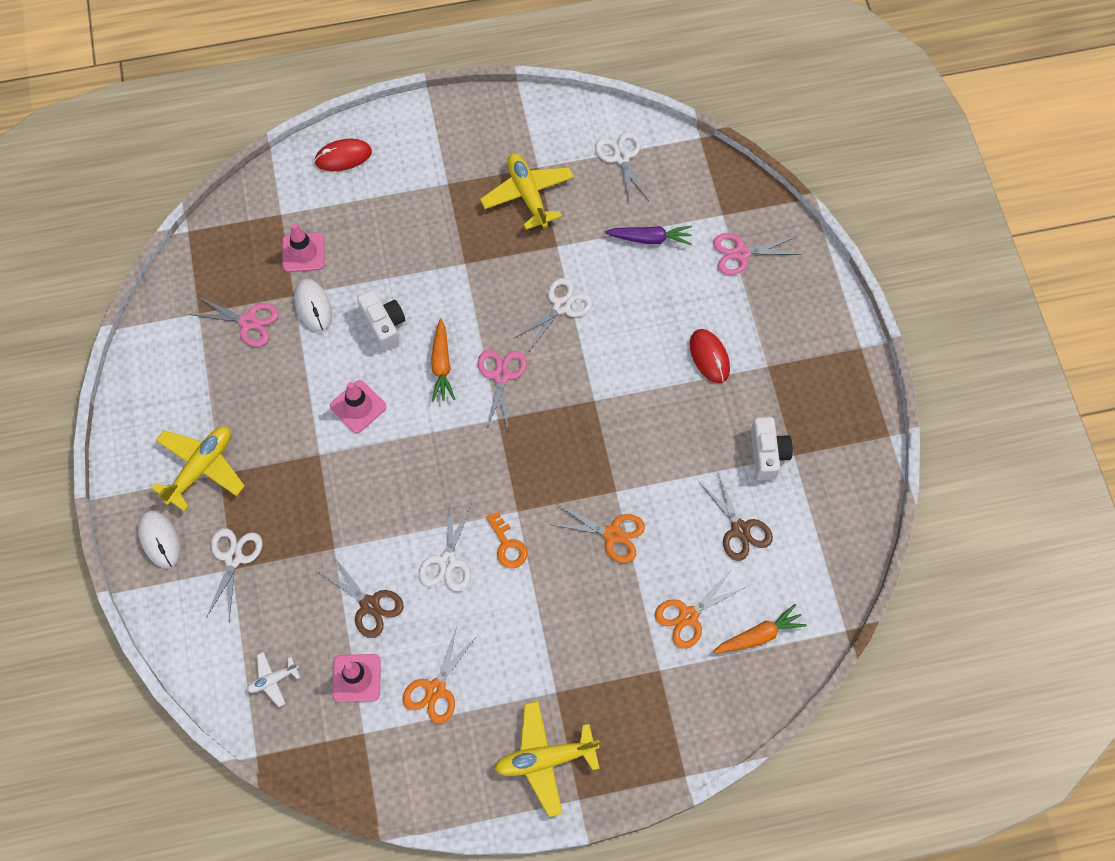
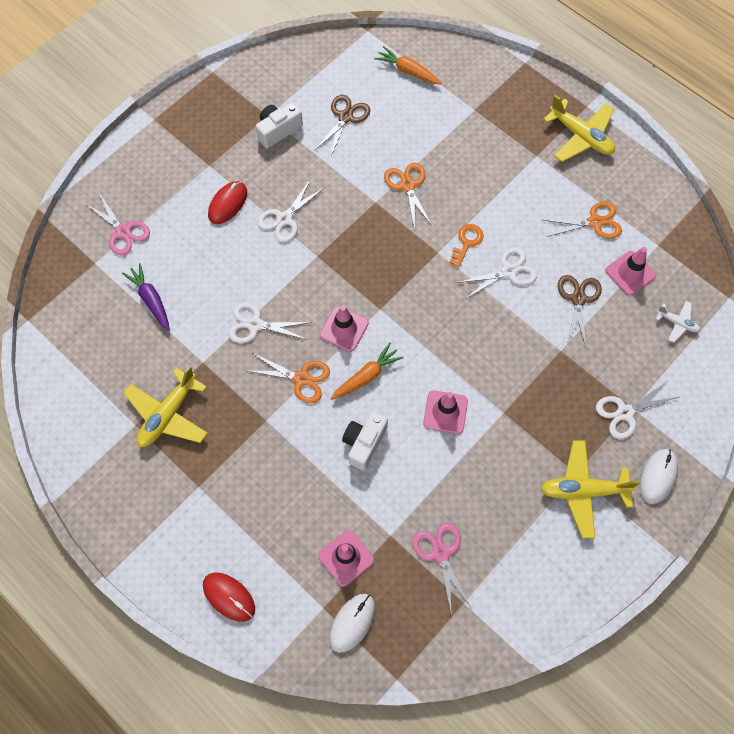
camera: 125 degrees left, 0 degrees up
white mouse [294,279,332,332] -> white mouse moved to [329,594,375,653]
pink scissors [478,350,527,431] -> pink traffic cone [320,305,369,352]
white scissors [595,132,649,205] -> white scissors moved to [257,179,325,243]
orange scissors [655,571,746,649] -> orange scissors moved to [248,353,330,403]

